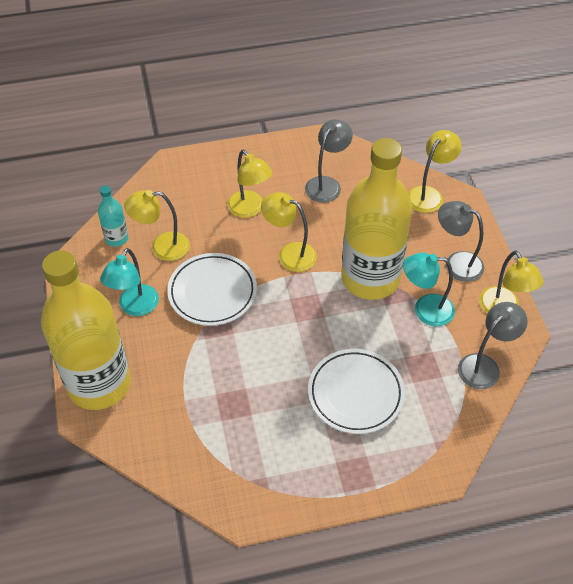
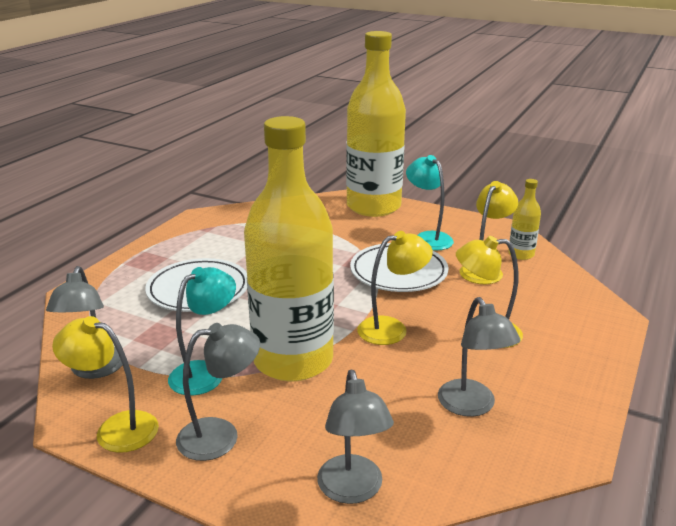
camera: 130 degrees right, 25 degrees down
turquoise bottle [98,186,128,247] -> yellow bottle [508,179,541,260]
yellow lamp [408,130,462,213] -> grey lamp [317,370,394,504]

